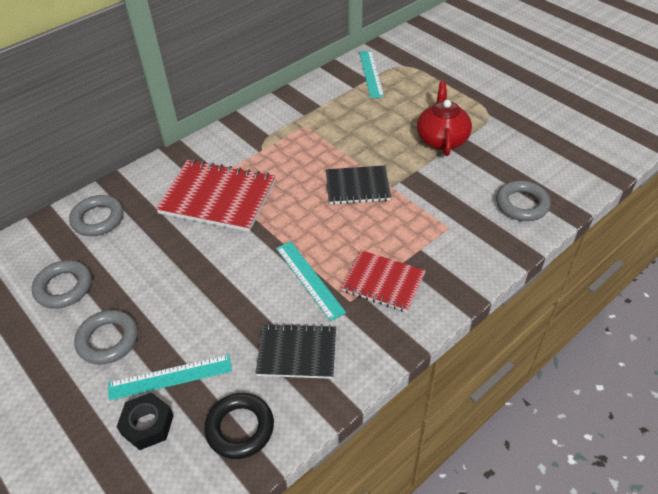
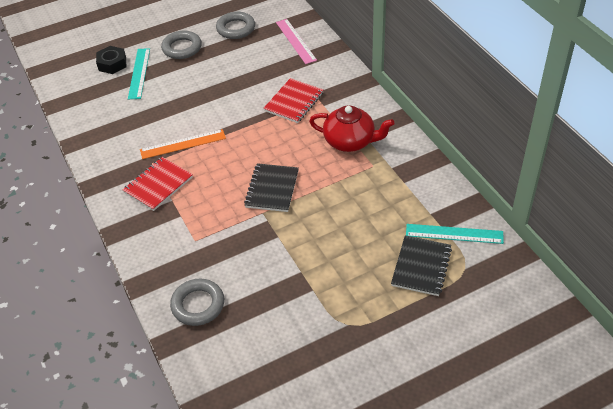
camera: 105 degrees right, 0 degrees up
grey ring [69,195,124,236] -> pink ruler [276,19,317,64]
red notebook [156,159,275,232] -> red notebook [263,78,323,123], size x0.63
black ring [204,393,274,459] -> none
black notebook [255,323,336,379] -> black notebook moved to [391,235,452,296]
turquoise ruler [276,241,346,321] -> orange ruler [140,129,226,159]
red teapot [417,81,472,156] -> red teapot moved to [309,106,395,152]

